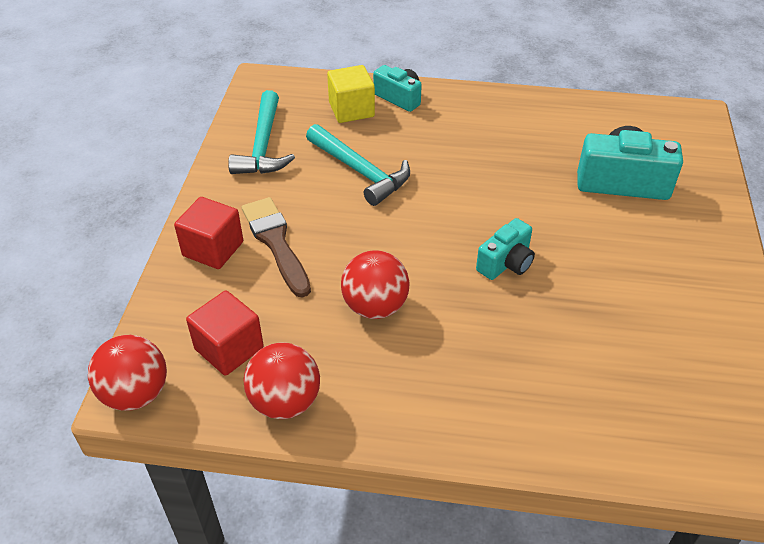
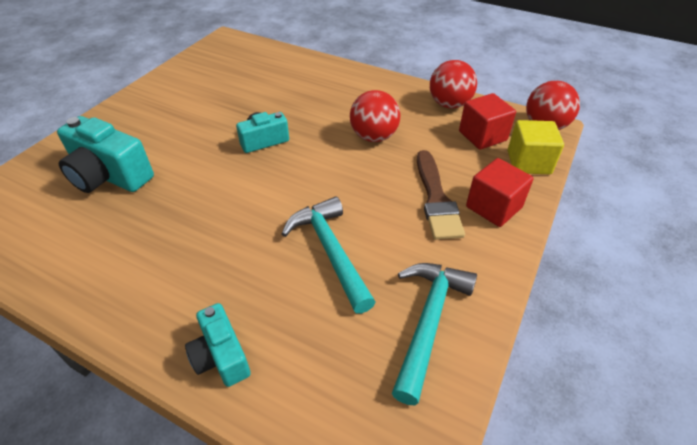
camera: 160 degrees left, 0 degrees up
yellow cube [327,65,375,123] -> yellow cube moved to [508,120,564,174]

